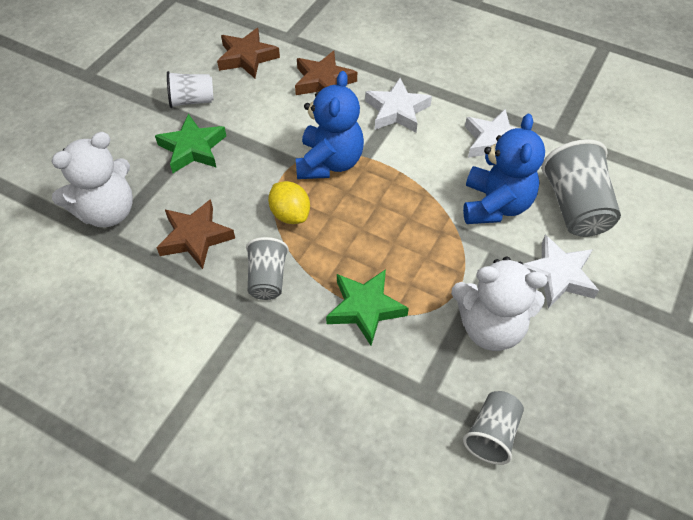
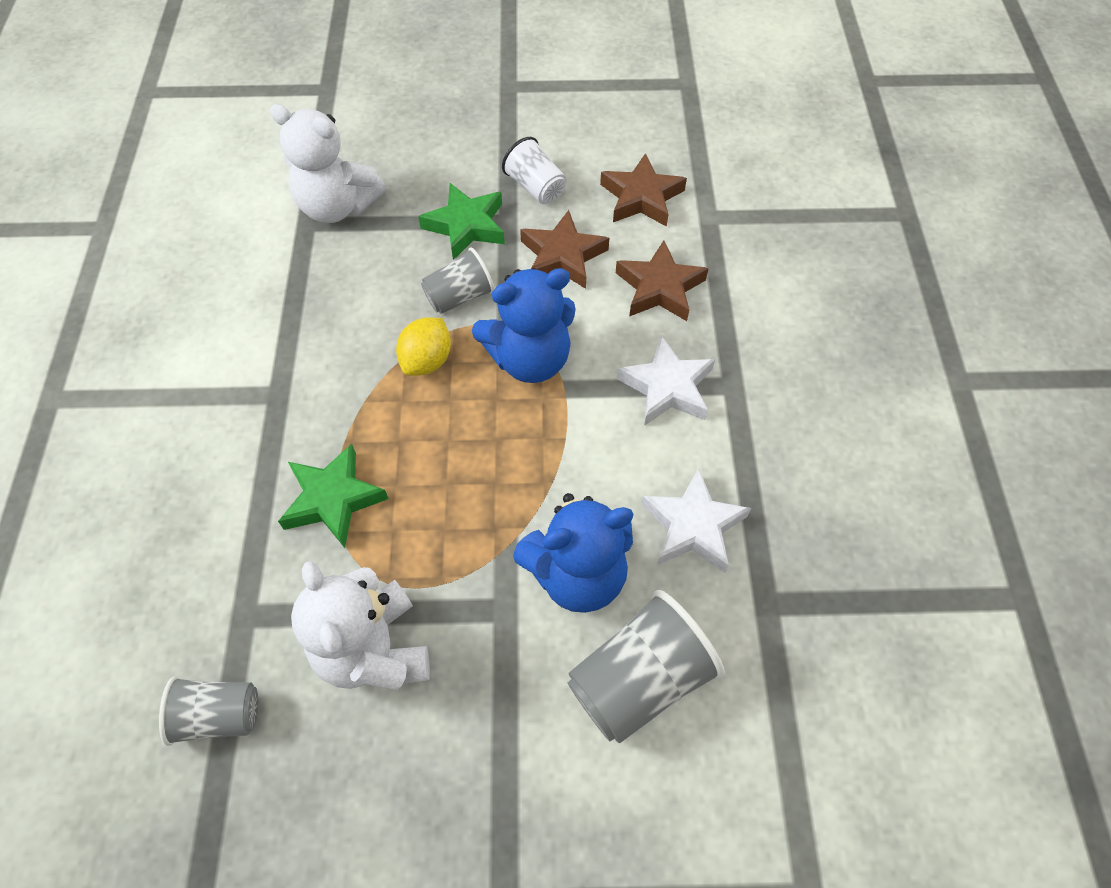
camera: 60 degrees right, 5 degrees up
brown star [156,199,235,269] -> brown star moved to [520,210,609,289]
grey cup [246,237,289,300] -> grey cup moved to [421,248,494,314]
white star [523,235,599,309] -> none

